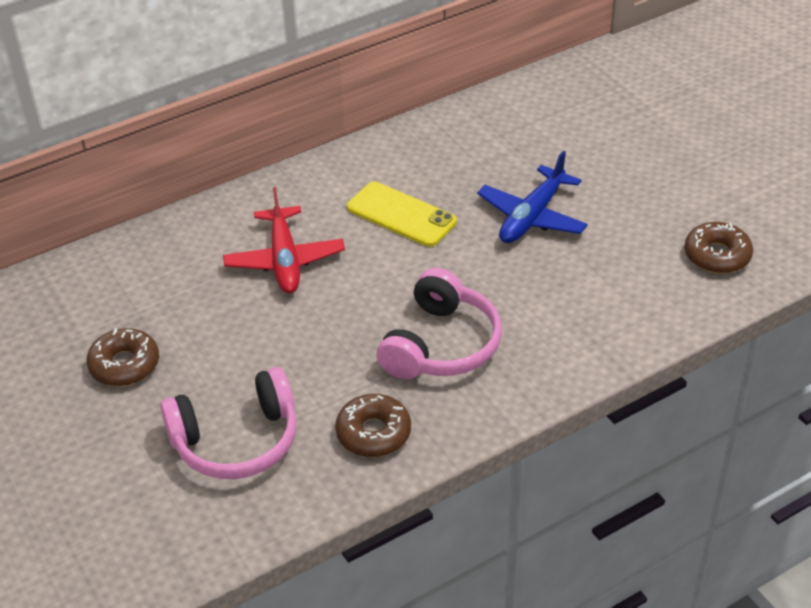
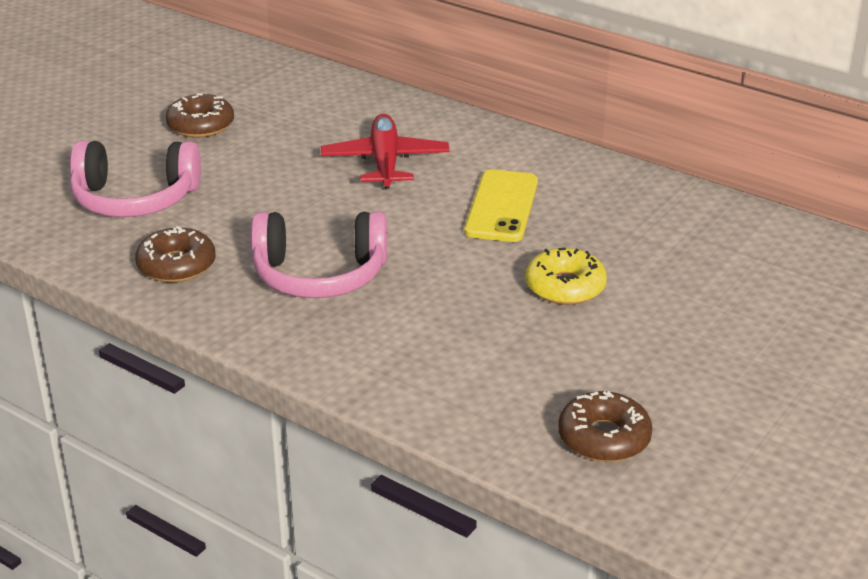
camera: 65 degrees right, 10 degrees down
pink headphones [160,367,297,479] -> pink headphones turned 45 degrees counterclockwise [70,141,201,217]
red plane [223,187,345,293] -> red plane turned 120 degrees clockwise [321,114,450,189]
blue plane [477,151,588,243] -> yellow donut [525,248,607,305]

